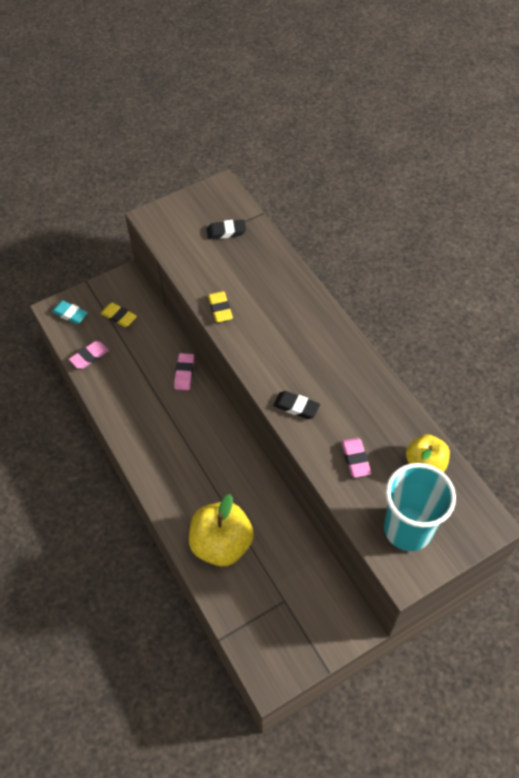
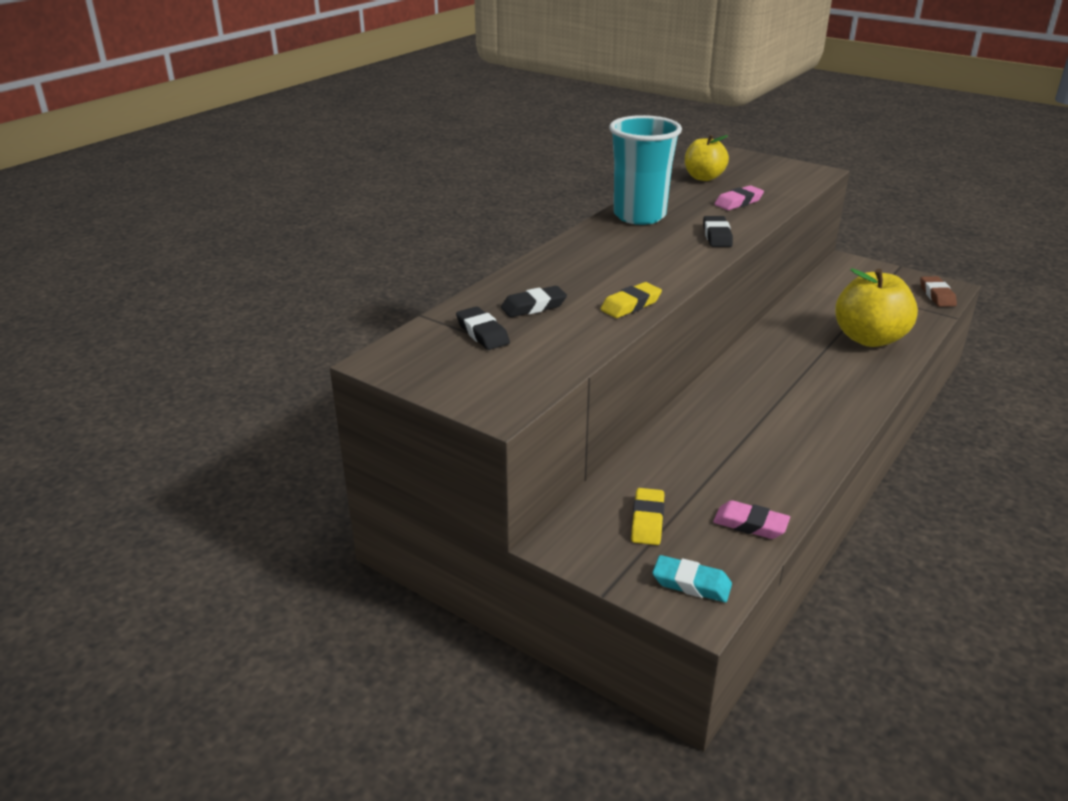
camera: 115 degrees left, 25 degrees down
turquoise eraser [51,300,88,324] -> turquoise eraser turned 75 degrees counterclockwise [652,555,732,602]
pink eraser [174,353,194,390] -> none
turquoise cup [384,463,456,551] -> turquoise cup moved to [609,115,682,225]
none -> black eraser [501,286,567,317]
none -> brown eraser [920,276,957,307]

